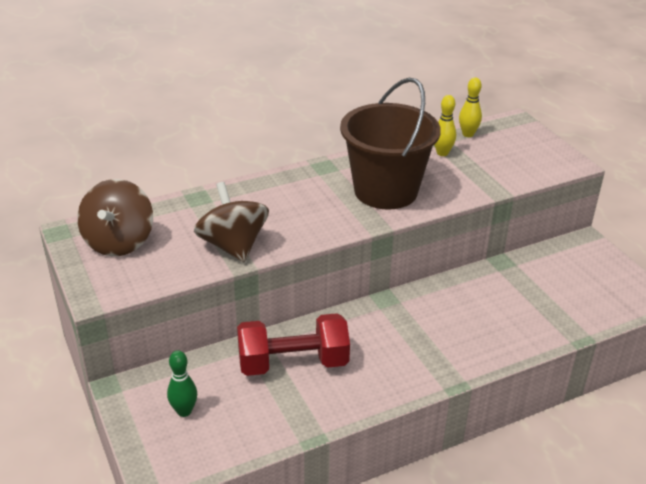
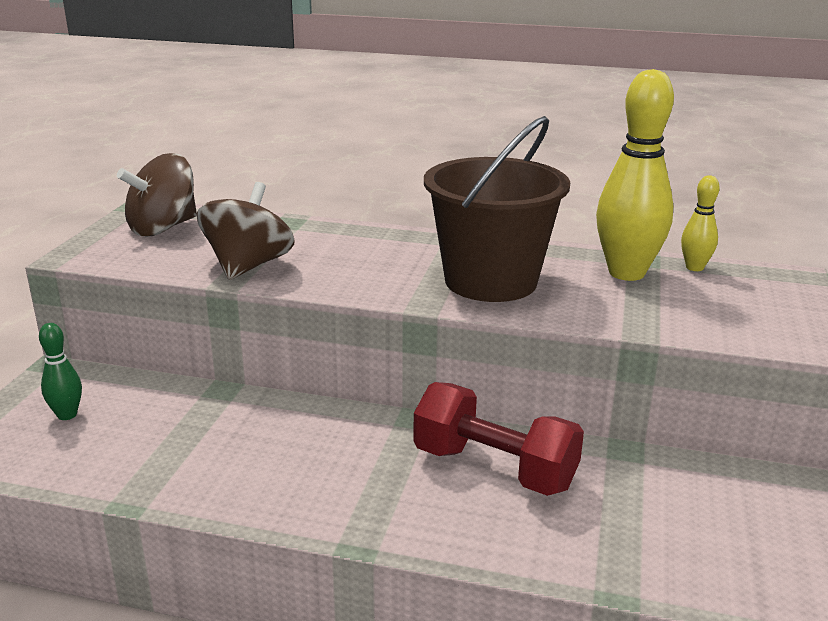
camera: 40 degrees right, 10 degrees down
red dumbbell [237,313,350,376] -> red dumbbell moved to [413,382,584,496]
yellow bowling pin [434,95,456,156] -> yellow bowling pin [596,69,674,281], size x2.06

